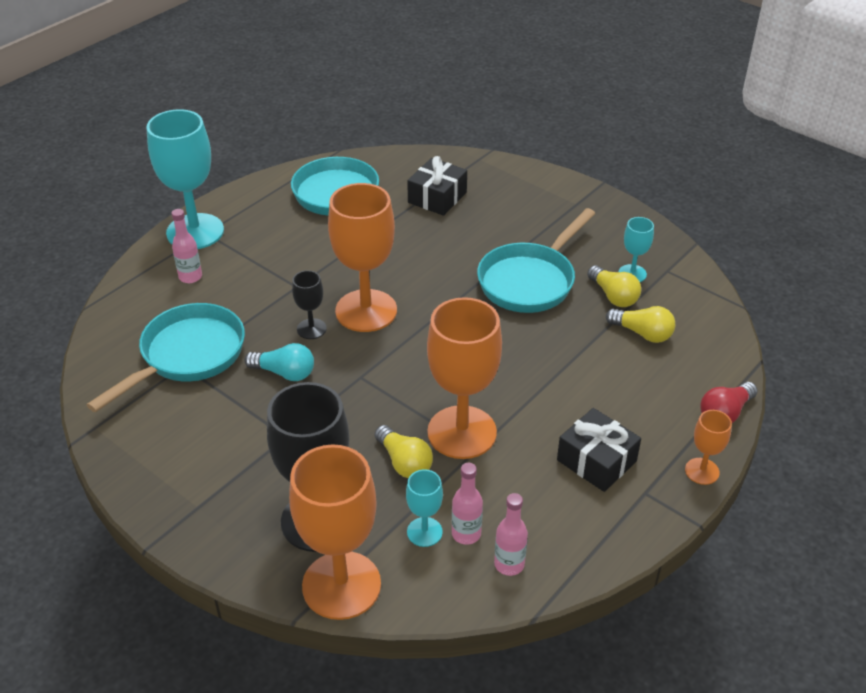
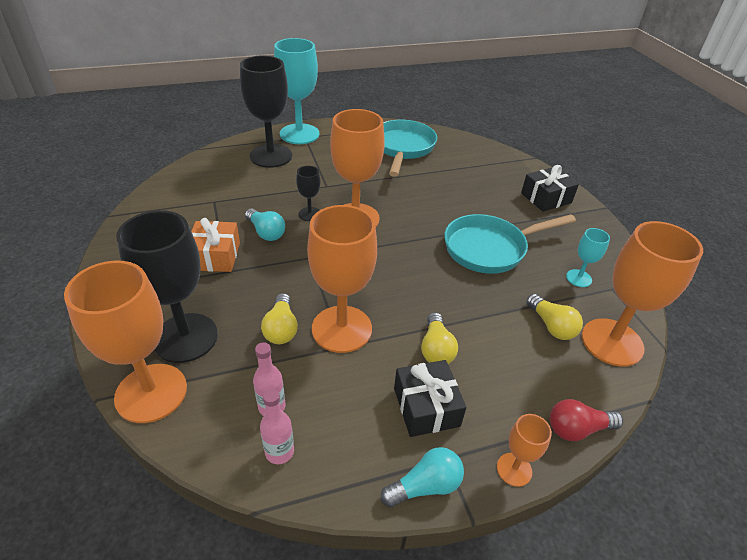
camera: 30 degrees right, 0 degrees up
turquoise pan [87,303,245,412] -> none
pink bottle [171,209,202,283] -> black goblet [240,55,292,168]
turquoise goblet [406,469,443,547] -> none
black gift [407,156,467,216] -> black gift moved to [521,165,579,212]
yellow light bulb [587,265,641,307] -> yellow light bulb moved to [421,312,458,364]
none -> orange gift [191,218,240,272]
none -> turquoise light bulb [381,447,464,507]
none -> orange goblet [582,221,703,366]

